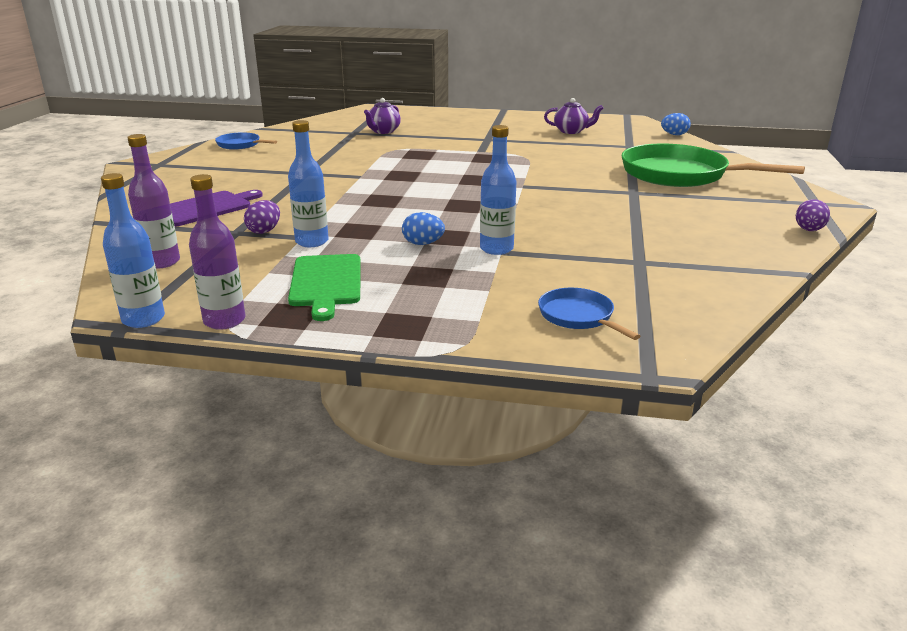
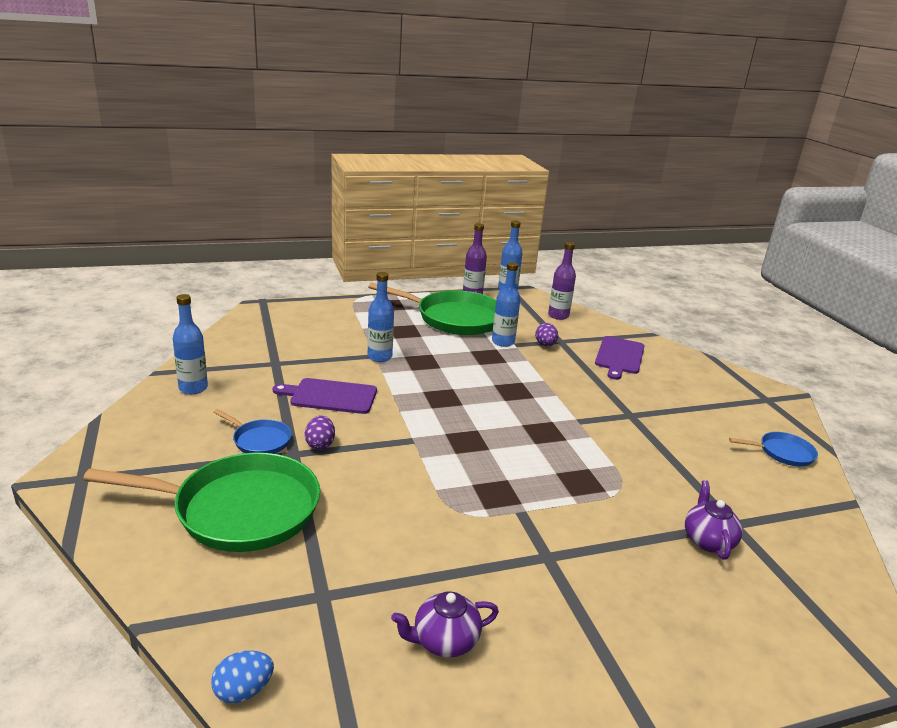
camera: 150 degrees right, 0 degrees up
green cutting board [288,254,361,321] -> green pan [368,282,496,335]
blue egg [402,212,445,245] -> none
blue pan [538,288,640,340] -> blue pan moved to [214,409,292,454]
purple egg [796,199,830,231] -> purple egg moved to [305,415,335,450]
none -> blue bottle [173,294,208,394]
none -> purple cutting board [273,378,377,414]

